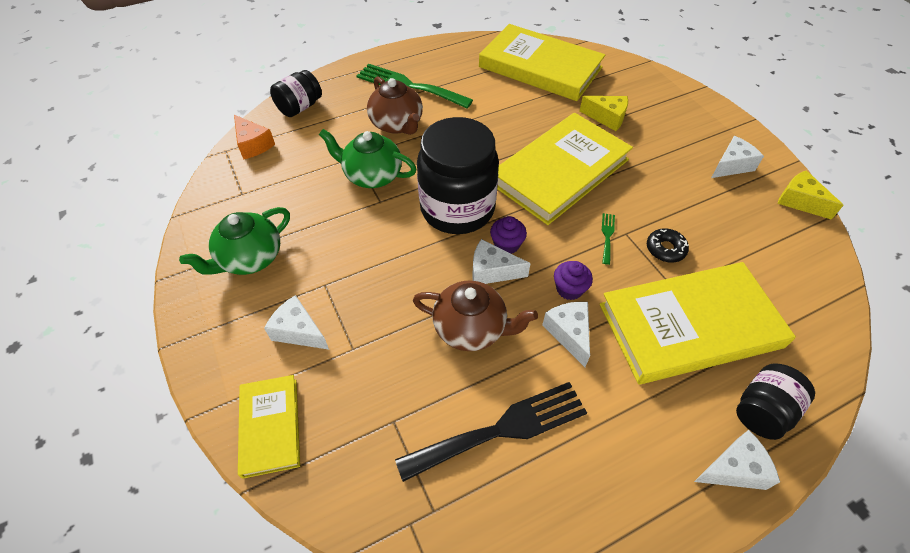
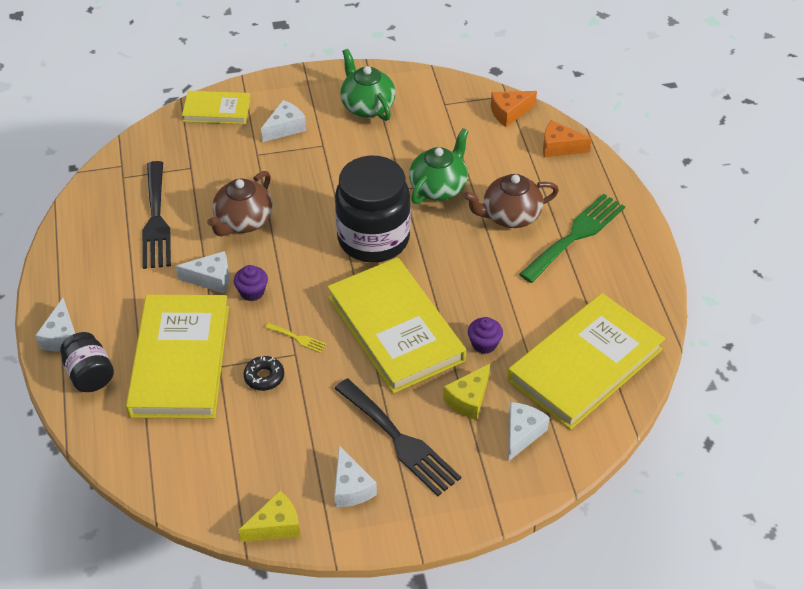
camera: 105 degrees right, 5 degrees down
black jar [270,70,322,117] -> orange cheese [543,120,592,157]
white cheese [472,239,531,284] -> white cheese moved to [508,402,550,462]
purple cupcake [490,216,527,254] -> purple cupcake moved to [468,317,503,354]
green fork [602,213,615,265] -> yellow fork [265,323,326,353]
none -> black fork [334,378,461,496]

